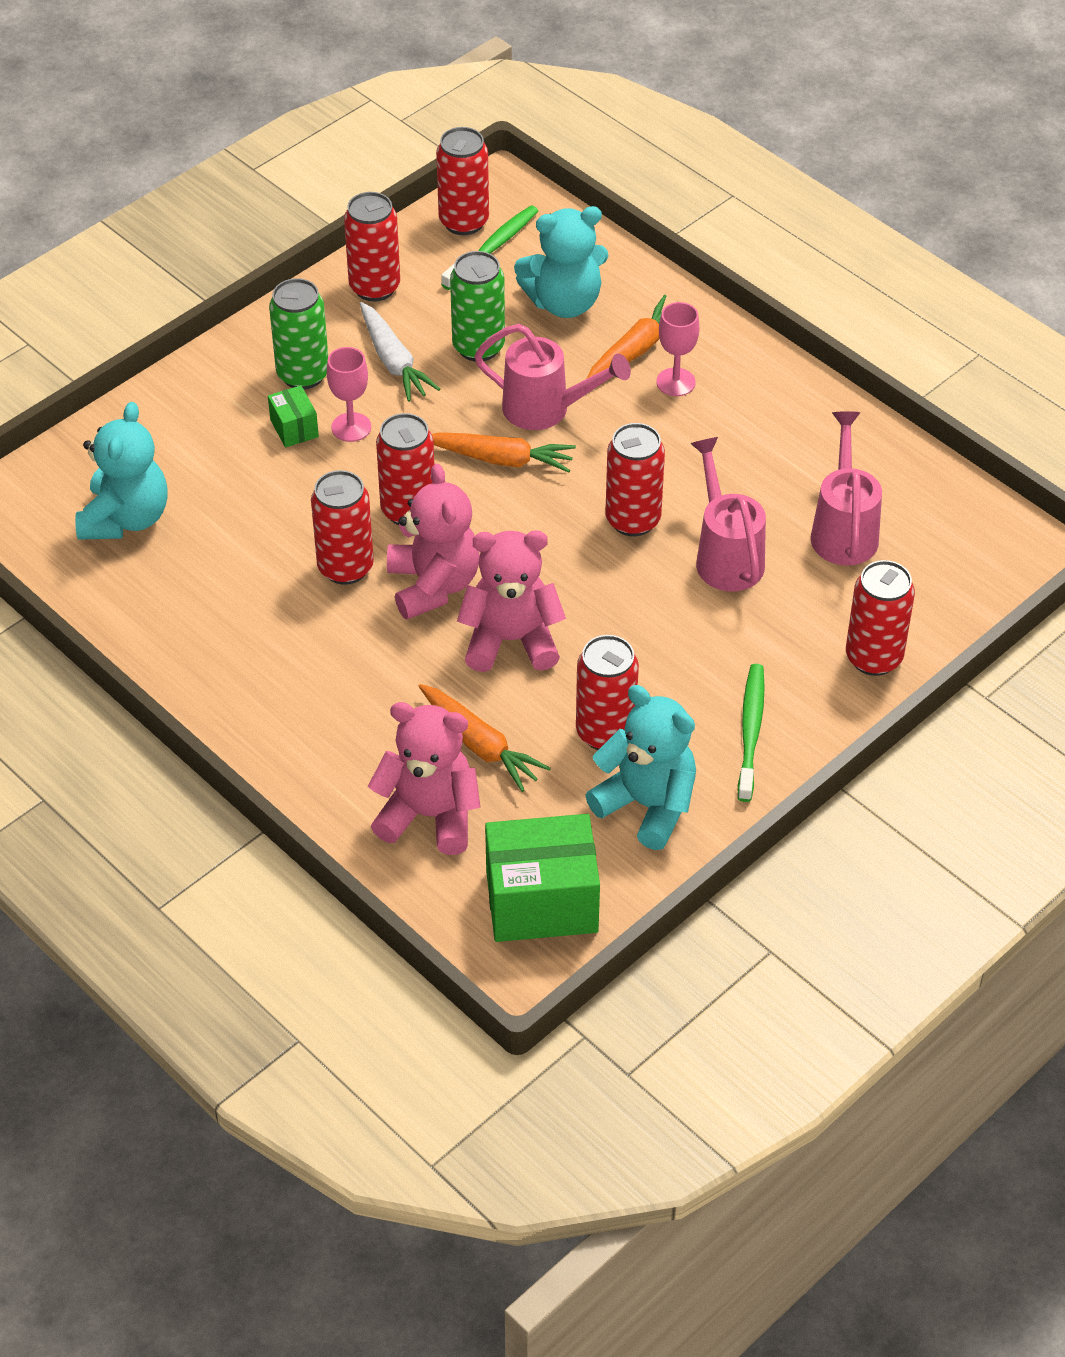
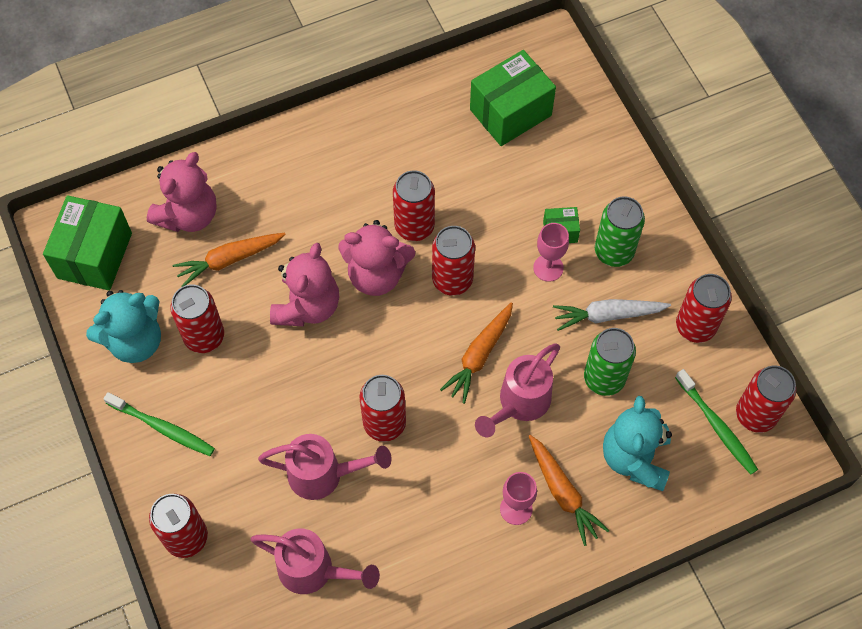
camera: 110 degrees right, 15 degrees up
turquoise teddy bear [75,402,168,540] -> green box [470,50,556,146]

